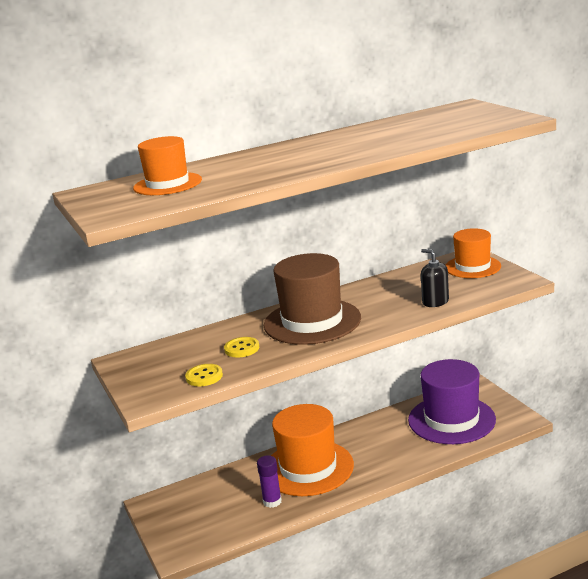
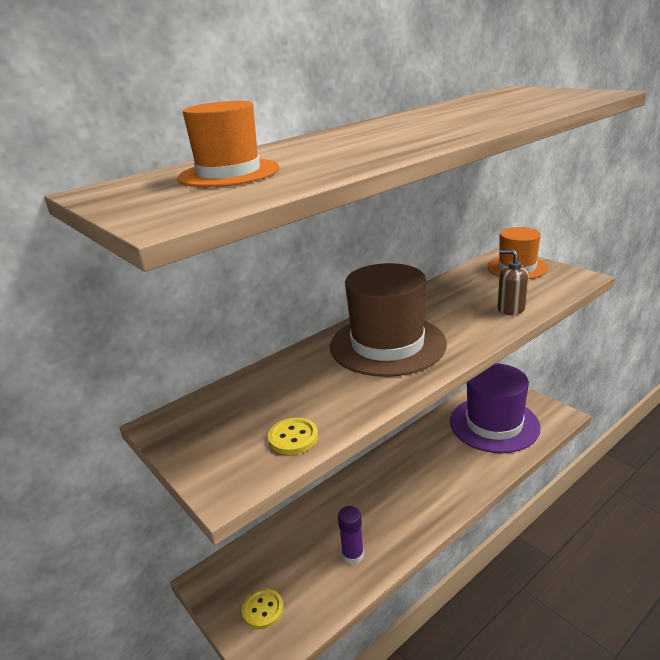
camera: 15 degrees left, 5 degrees up
yellow button [224,337,259,357] -> yellow button moved to [242,588,284,629]
orange hat [271,404,354,496] -> none
black soap dispenser [421,249,449,307] -> brown soap dispenser [498,250,529,315]

